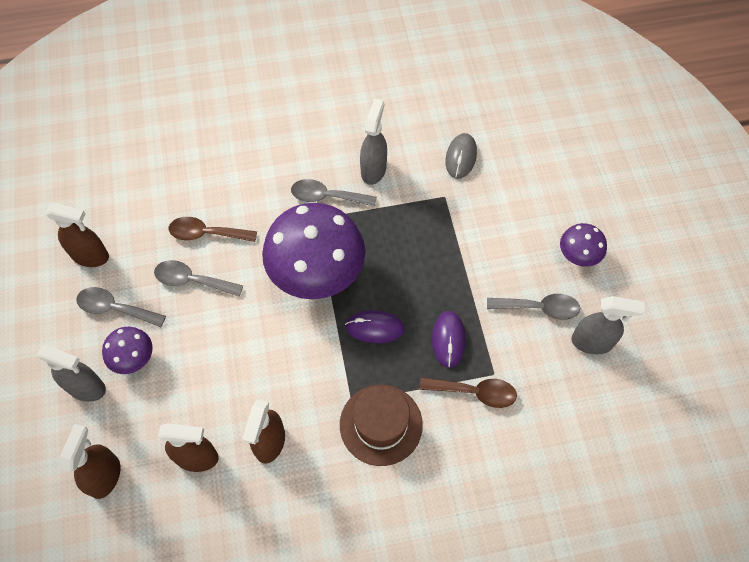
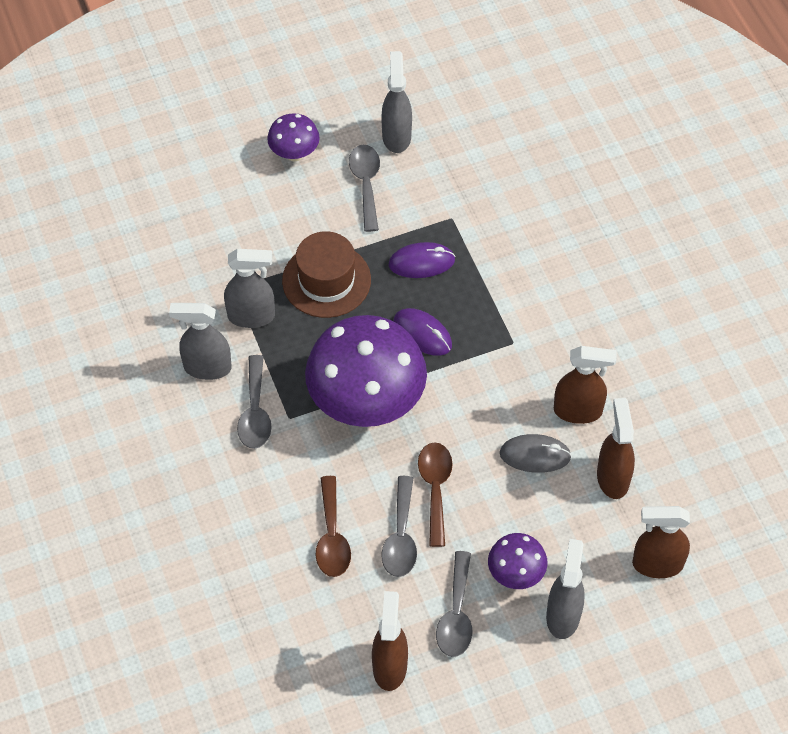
camera: 100 degrees left, 5 degrees down
brown hat [340,385,423,466] -> brown hat moved to [282,231,371,318]
purple mouse [345,311,405,343] -> purple mouse turned 45 degrees counterclockwise [394,308,452,356]
brown spoon [419,377,517,408] -> brown spoon moved to [418,442,453,547]
grey mouse [445,133,477,179] -> grey mouse moved to [500,434,572,473]
none -> grey spray bottle [224,249,275,328]

